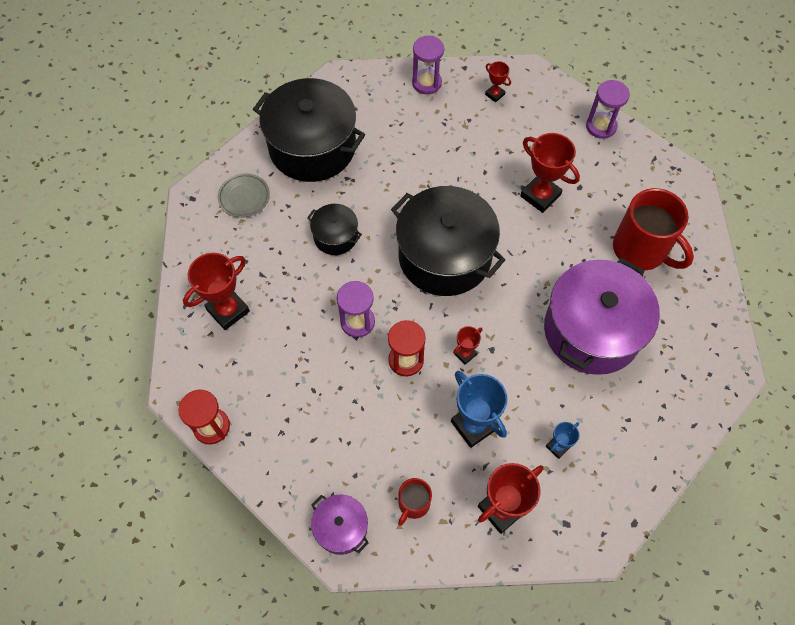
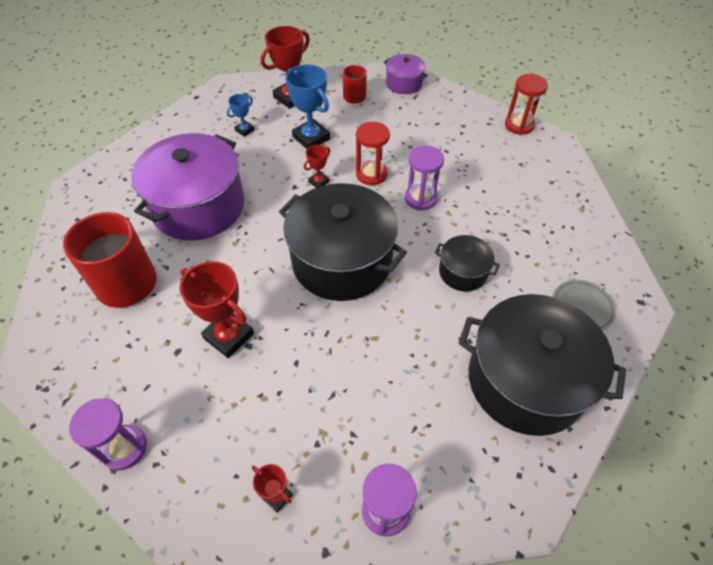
camera: 175 degrees right, 10 degrees down
red trophy [183,253,250,330] -> none

